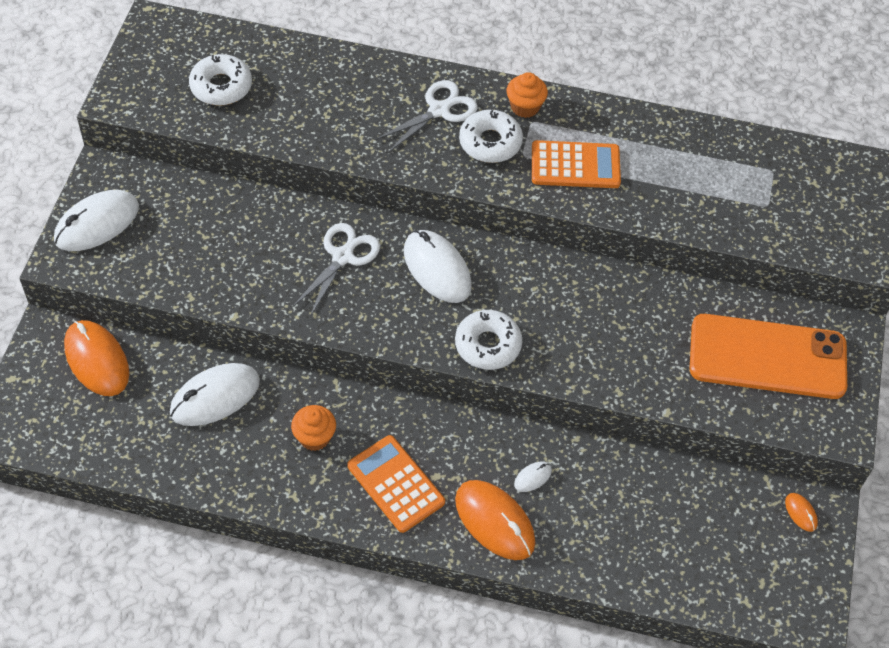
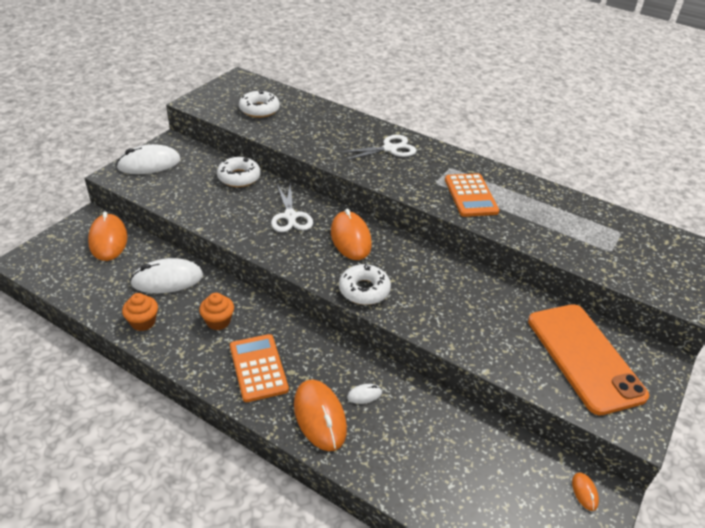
camera: 20 degrees right, 15 degrees down
white scissors [292,223,380,316] -> white scissors turned 120 degrees clockwise [271,182,313,232]
white mouse [404,230,472,303] -> orange mouse [331,209,372,260]
white donut [459,110,523,163] -> white donut moved to [217,157,261,187]
orange cupcake [507,72,548,118] -> orange cupcake moved to [122,293,158,331]
orange calculator [532,140,621,188] -> orange calculator turned 60 degrees clockwise [445,173,499,217]
orange phone [690,314,847,399] -> orange phone turned 45 degrees clockwise [528,304,649,415]

